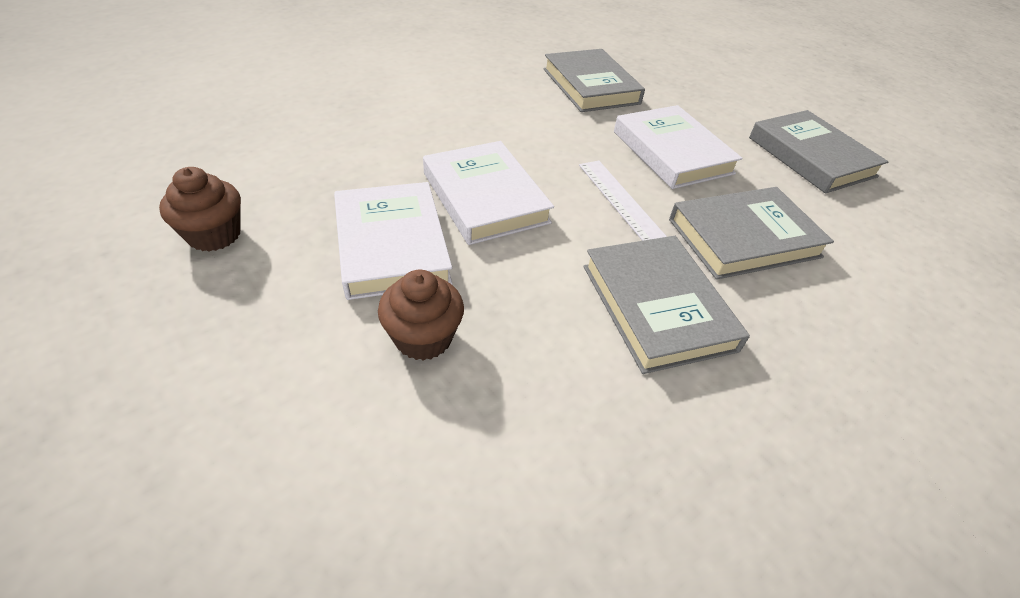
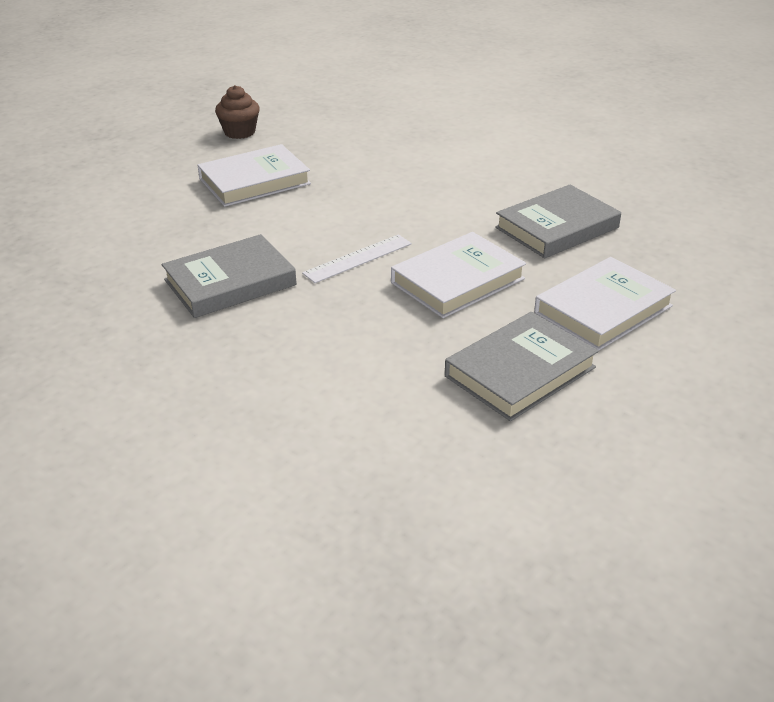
camera: 80 degrees right, 10 degrees down
brown cupcake [378,270,464,361] -> none
white book [423,141,554,245] -> white book moved to [534,257,676,351]
grey book [669,187,834,280] -> none

